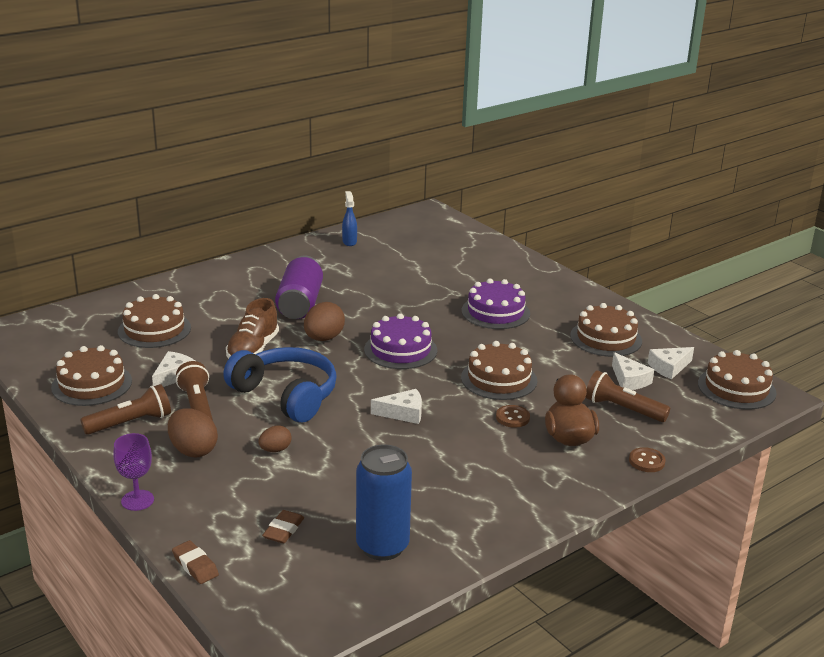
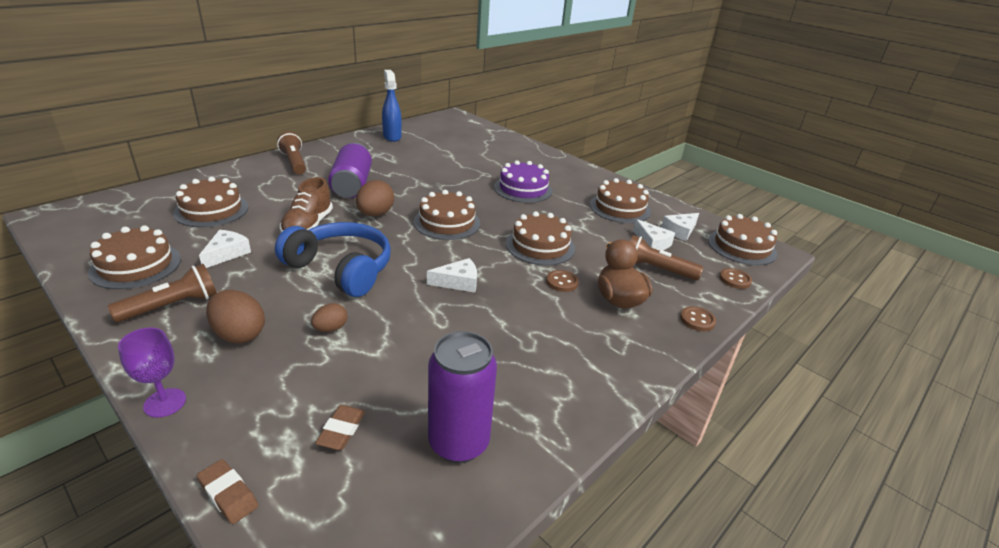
camera: 10 degrees left, 5 degrees up
brown flashlight [176,361,213,421] -> brown flashlight moved to [277,132,306,174]
blue spray bottle [342,191,357,246] -> blue spray bottle [382,70,402,142], size x1.51
blue can [356,444,412,561] -> purple can [428,331,497,463]
purple cake [364,313,437,369] -> brown cake [414,190,480,240]
none -> brown button [719,268,752,289]

